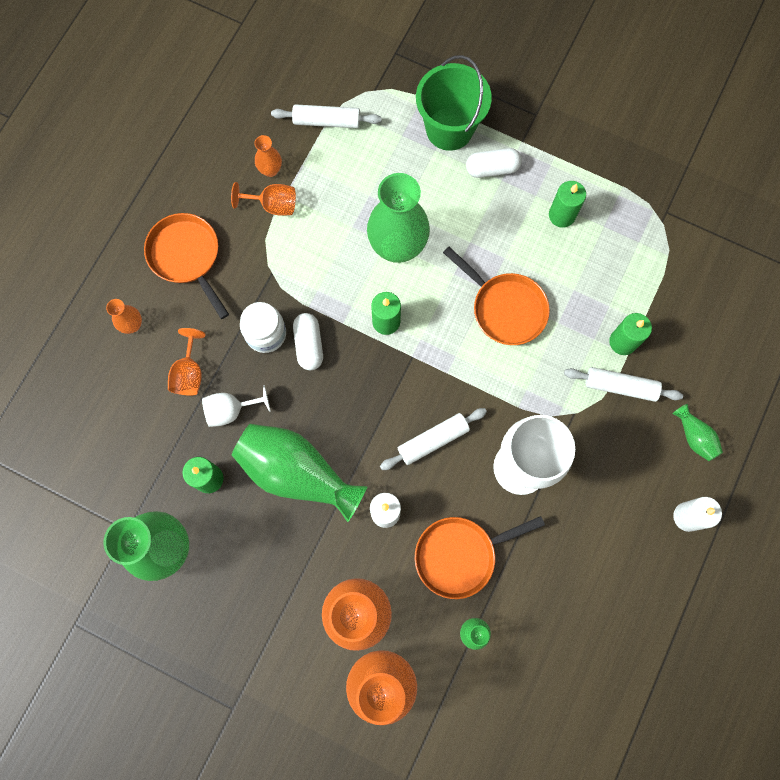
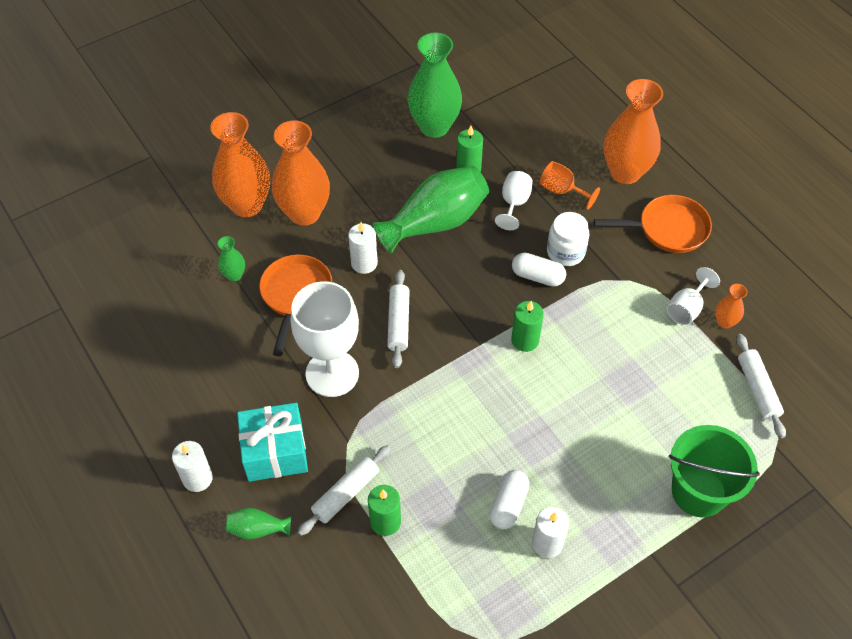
camera: 120 degrees right, 20 degrees down
orange vase [106,299,142,334] -> orange vase [604,79,663,184], size x2.21
orange goblet [231,182,296,216] -> white goblet [667,267,720,325]
white rolling pin [271,104,382,128] -> white rolling pin turned 45 degrees counterclockwise [736,334,786,438]
green vase [367,173,430,263] -> none
orange pan [443,247,550,345] -> none
white capsule [466,148,522,178] -> white capsule moved to [489,470,530,529]
green candle [549,181,586,228] -> white candle [532,507,569,558]
none -> turquoise gift [237,403,308,482]

